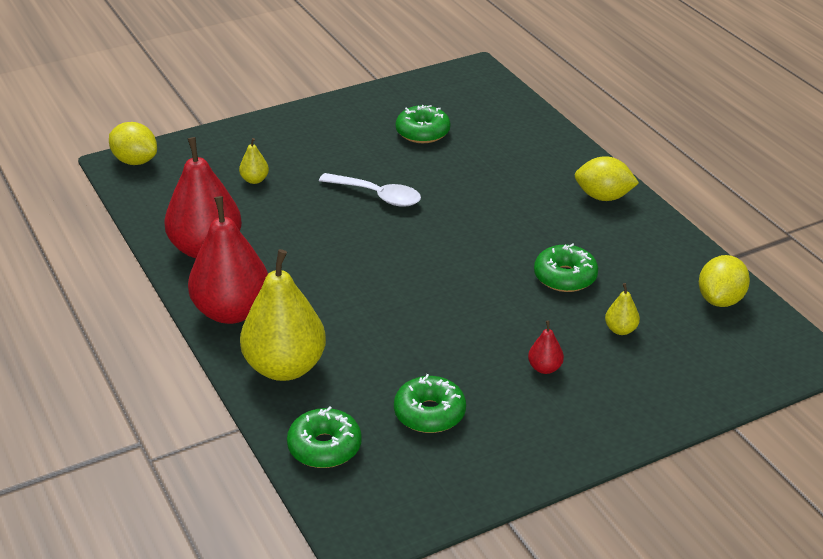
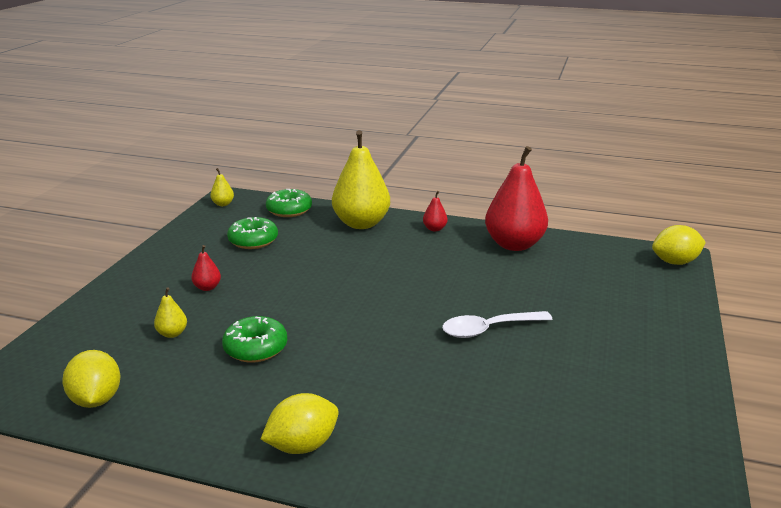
camera: 135 degrees right, 10 degrees down
red pear [188,196,268,324] -> red pear [423,191,448,231], size x0.42
yellow pear [239,138,269,184] -> yellow pear moved to [210,168,234,206]
green donut [396,105,451,143] -> none

